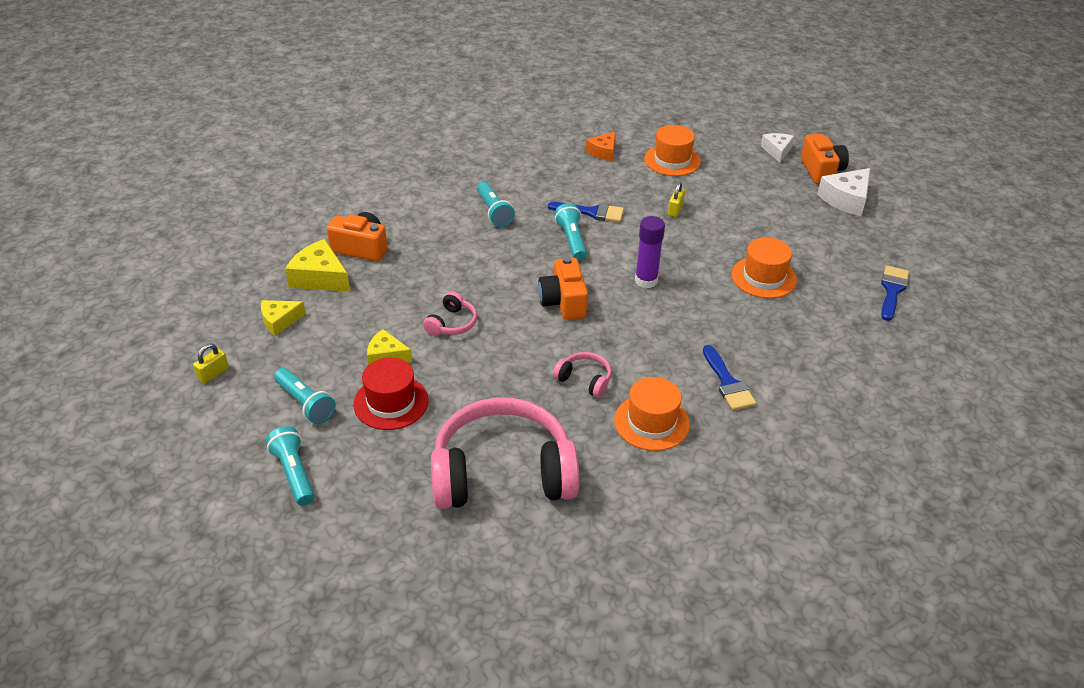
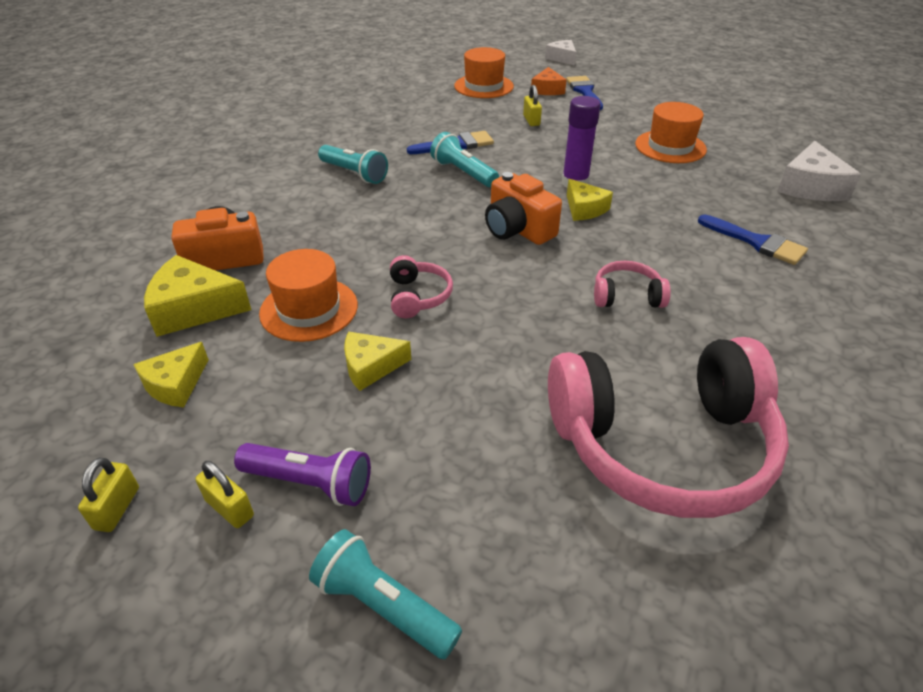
camera: 30 degrees left, 0 degrees up
turquoise flashlight [274,368,336,424] -> purple flashlight [234,443,371,506]
red hat [353,357,429,430] -> none
pink headphones [431,397,579,509] -> pink headphones turned 150 degrees counterclockwise [548,337,789,518]
orange cheese [586,132,616,161] -> orange cheese moved to [531,67,567,95]
orange hat [614,377,690,451] -> orange hat moved to [259,249,358,342]
orange camera [801,134,849,184] -> none
white cheese [817,168,870,216] -> white cheese moved to [777,141,861,201]
blue brush [881,266,909,321] -> blue brush moved to [566,76,603,110]
none -> yellow padlock [195,461,254,528]
none -> yellow cheese [567,179,613,221]

